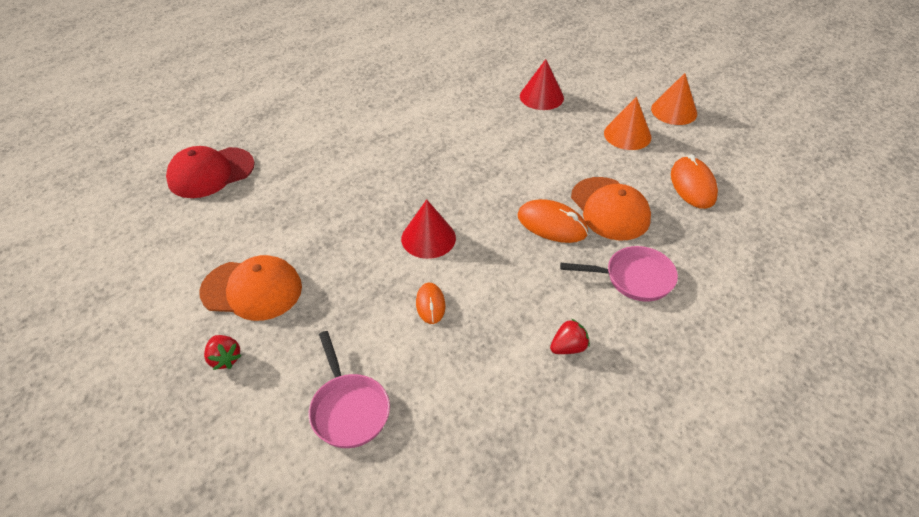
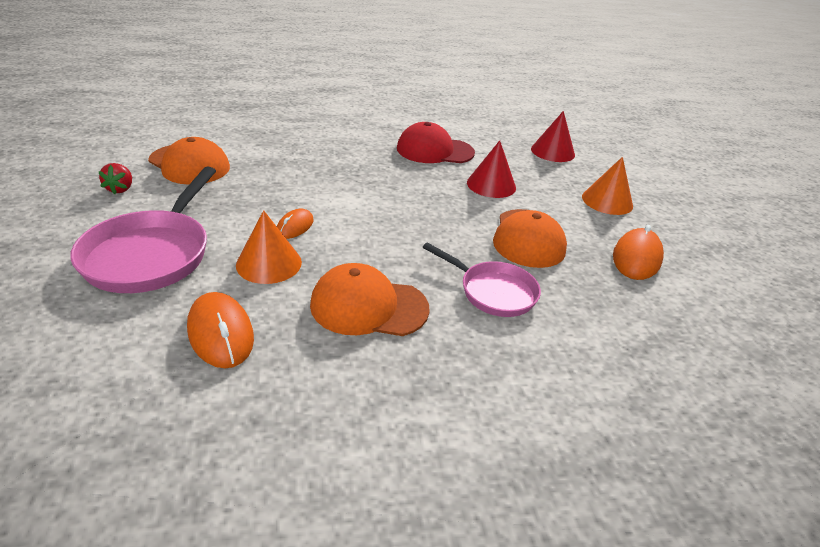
camera: 30 degrees right, 10 degrees down
red cap [166,146,255,198] -> red cap moved to [397,122,475,163]
pink pan [309,331,390,448] -> pink pan [70,167,216,293], size x1.59
red cone [401,199,456,259] -> red cone moved to [467,140,516,198]
orange mouse [517,199,588,243] -> orange mouse moved to [187,292,254,368]
red strawberry [550,318,590,354] -> orange cap [310,263,430,336]
orange cone [651,73,697,125] -> orange cone moved to [236,210,302,284]

